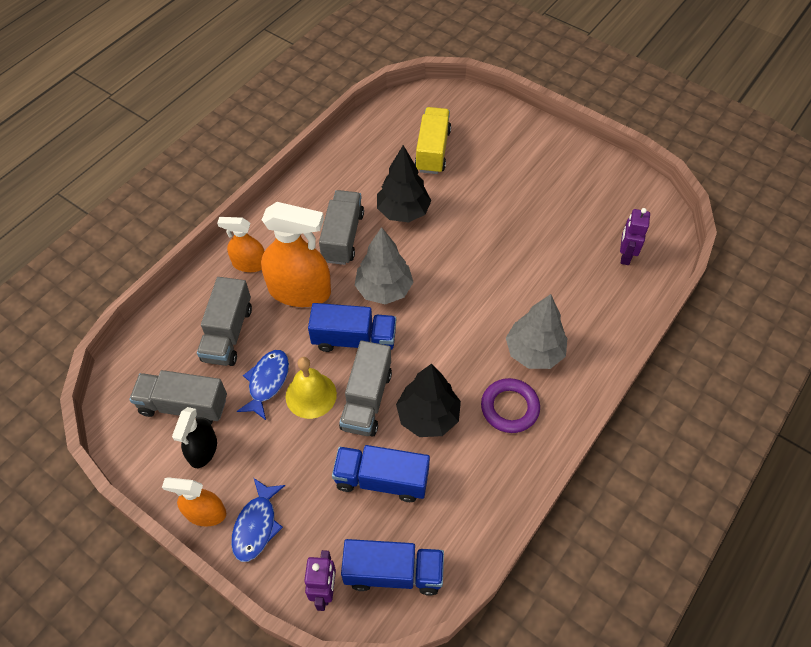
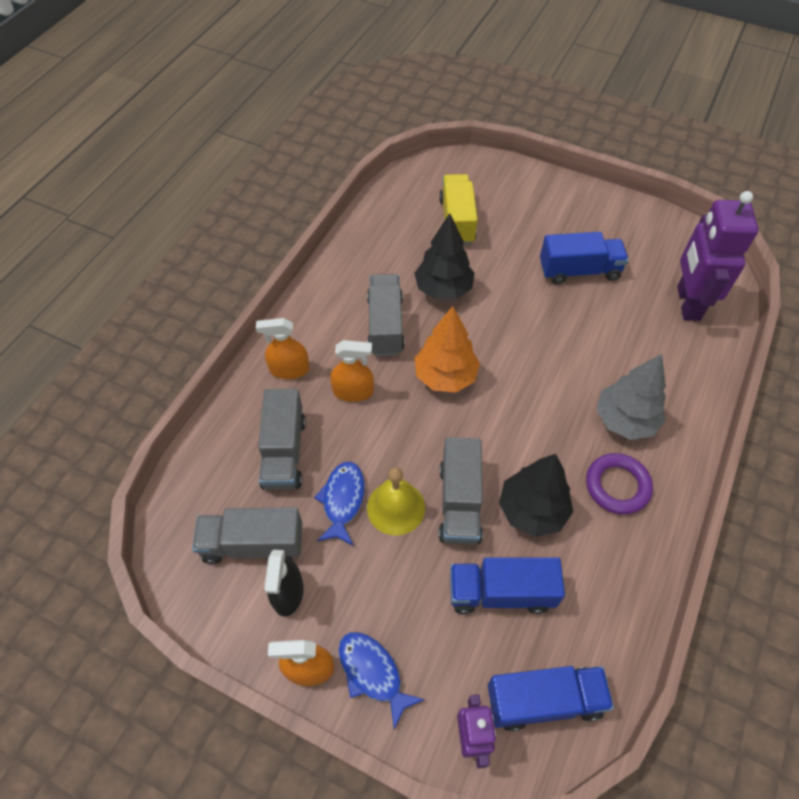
camera: 10 degrees left, 0 degrees up
blue fish [231,478,285,562] -> blue fish turned 135 degrees clockwise [338,632,425,729]
orange spray bottle [261,202,331,307] -> orange spray bottle [330,340,374,402], size x0.56
blue truck [308,303,396,352] -> blue truck moved to [540,232,629,285]
grey tree [355,227,413,304] -> orange tree [415,306,480,393]
purple robot [620,208,650,265] -> purple robot [677,191,759,321], size x1.85

